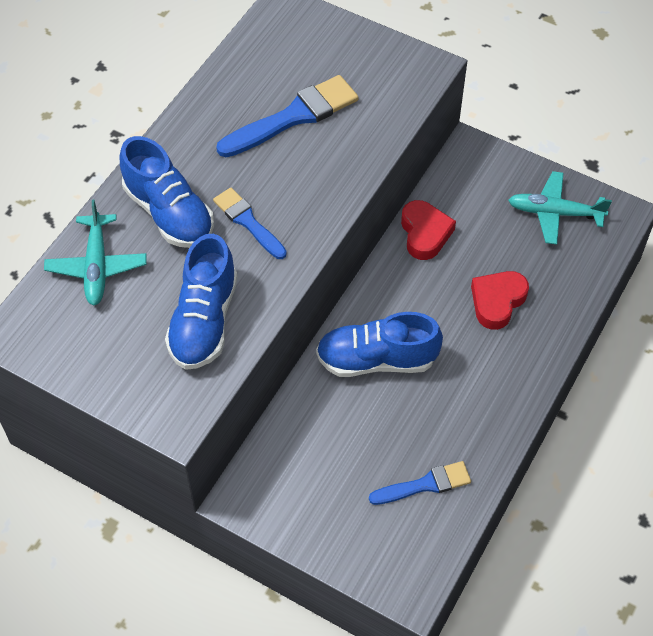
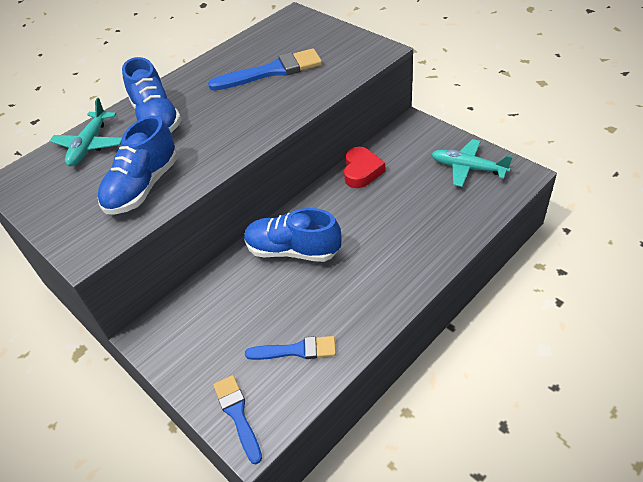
camera: 20 degrees right, 10 degrees down
blue brush [213,188,287,259] -> blue brush moved to [213,375,262,464]
red heart [471,271,529,330] -> none

